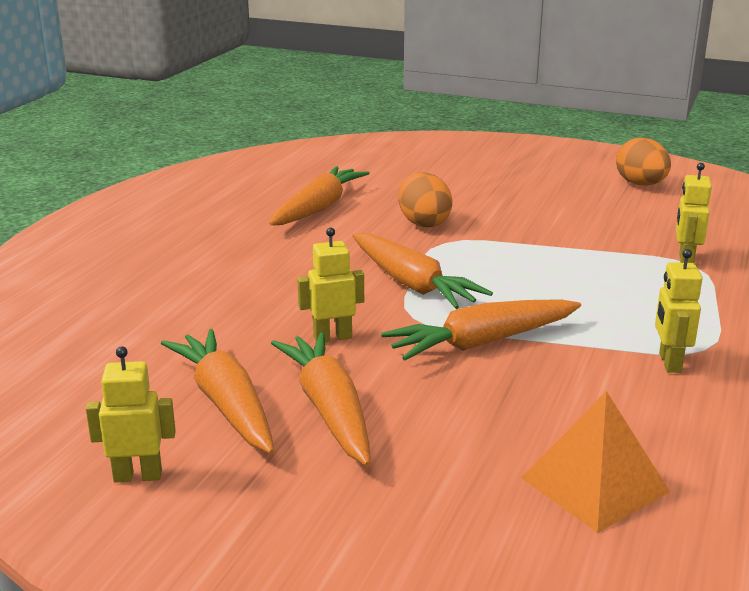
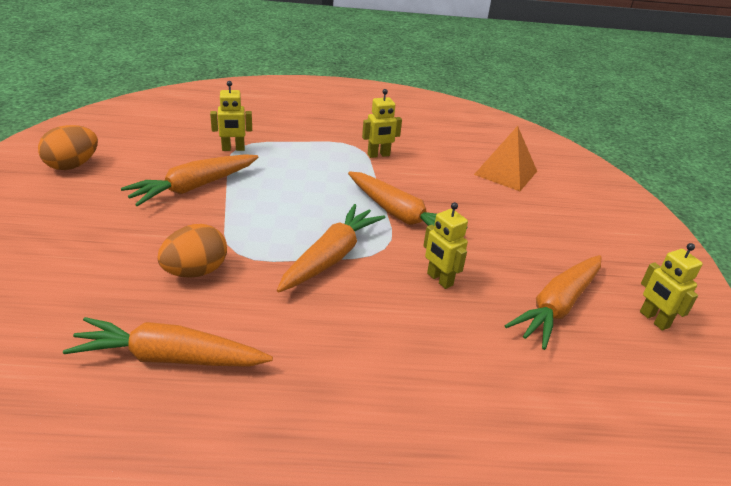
camera: 115 degrees left, 10 degrees up
orange carrot [271,332,370,466] -> orange carrot moved to [121,154,258,206]

